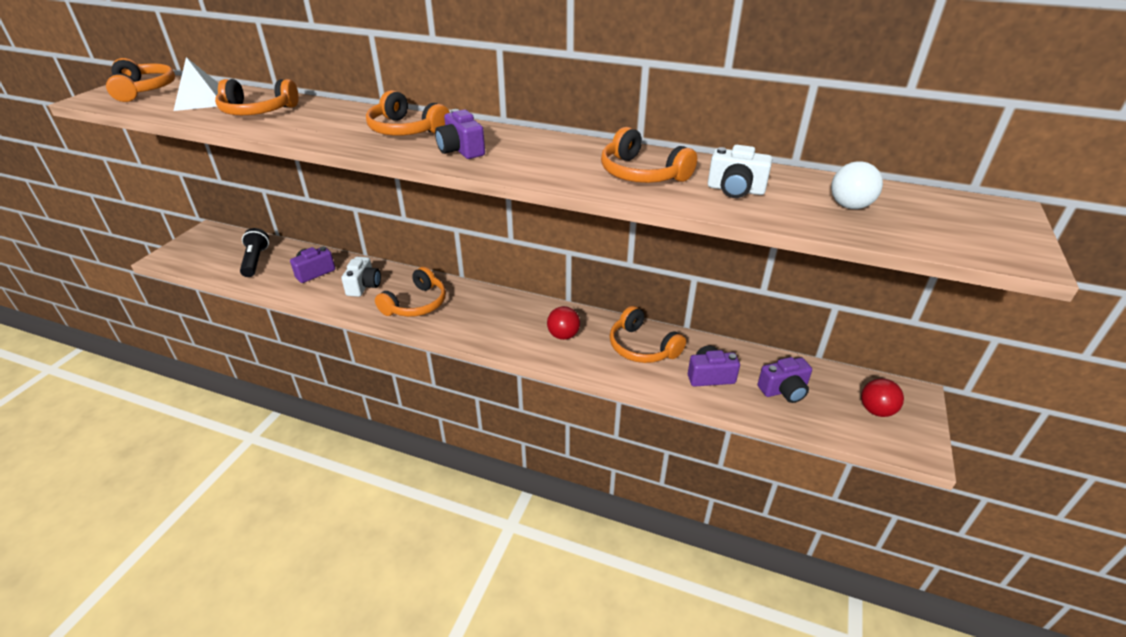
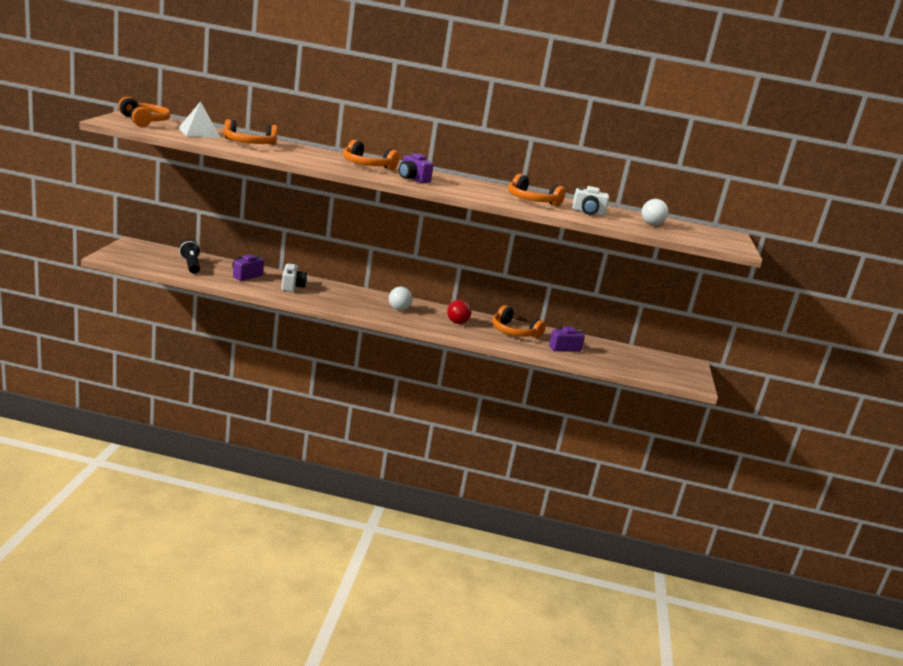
camera: 15 degrees left, 15 degrees down
orange headphones [375,267,446,317] -> none
purple camera [758,357,812,403] -> none
red ball [861,378,904,417] -> none
none -> white ball [389,287,413,311]

